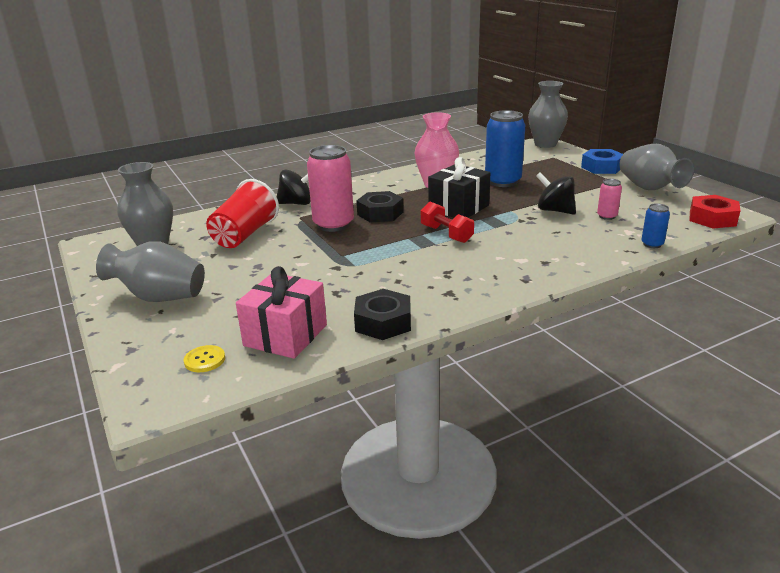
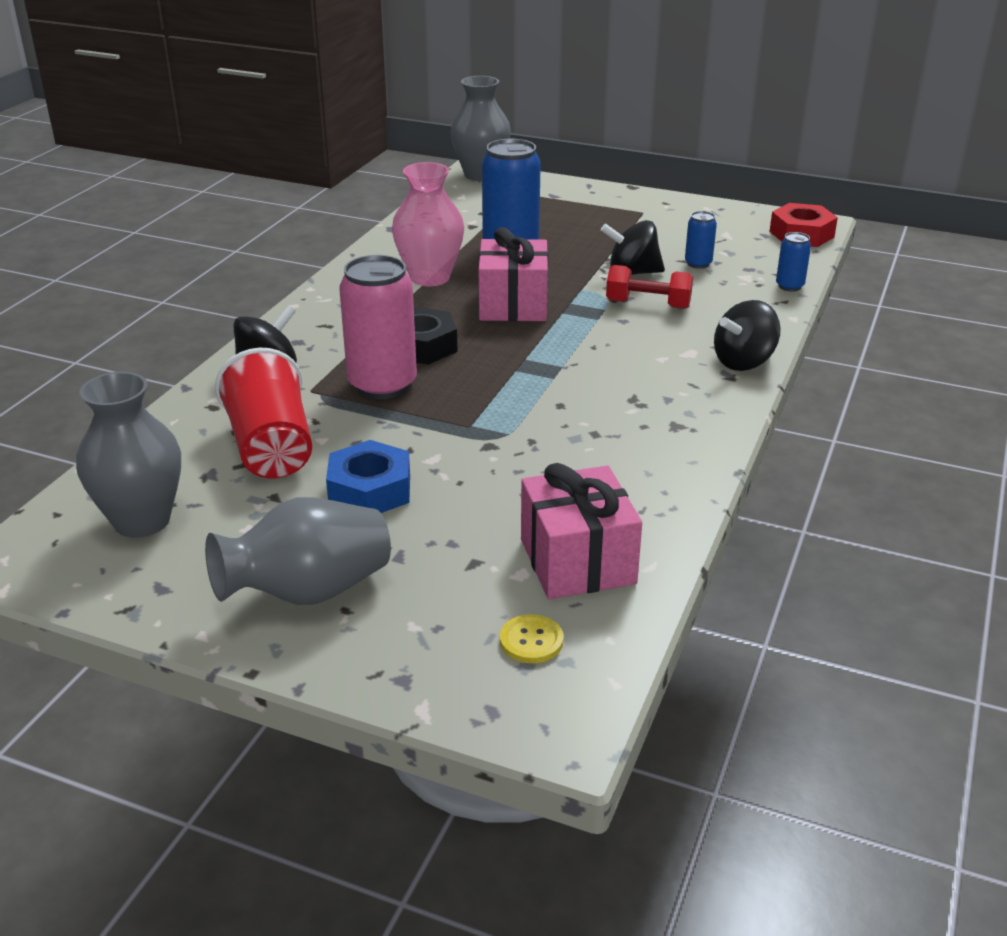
camera: 40 degrees left, 5 degrees up
black nut [354,289,411,340] -> none
red dumbbell [421,202,474,243] -> red dumbbell moved to [606,265,693,309]
black gift [428,157,490,218] -> pink gift [479,227,548,321]
blue nut [581,149,623,174] -> blue nut moved to [326,440,410,513]
pink can [597,179,622,220] -> blue can [685,211,717,269]
grey vase [619,144,694,190] -> none
none -> black spinning top [714,300,781,371]

